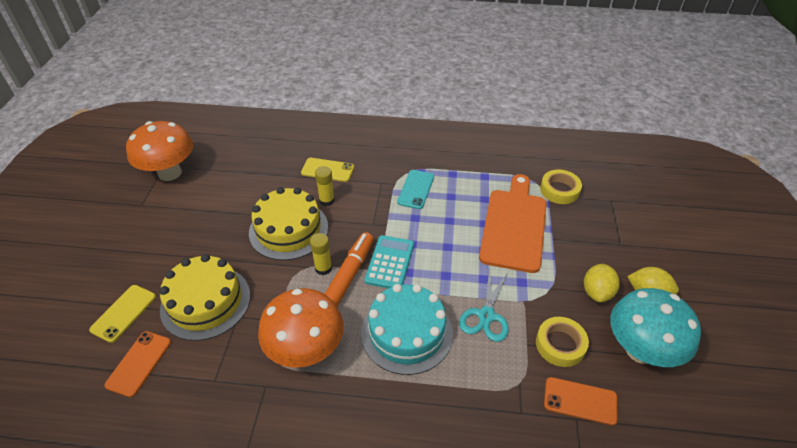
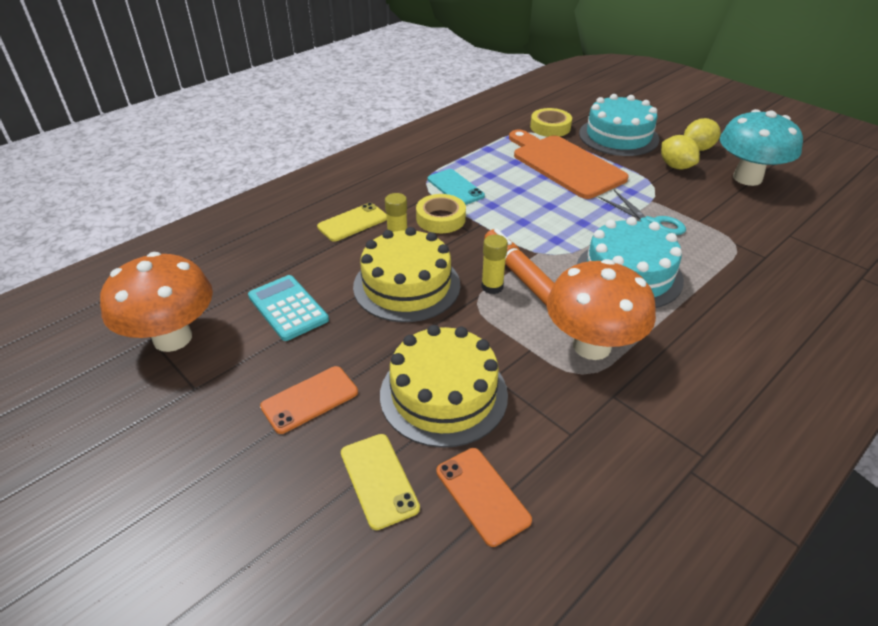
camera: 50 degrees left, 5 degrees down
turquoise calculator [364,235,414,288] -> turquoise calculator moved to [248,275,329,341]
yellow tape [536,317,589,367] -> yellow tape moved to [416,194,466,233]
orange phone [544,377,618,425] -> orange phone moved to [260,366,358,434]
none -> turquoise cake [579,94,659,156]

